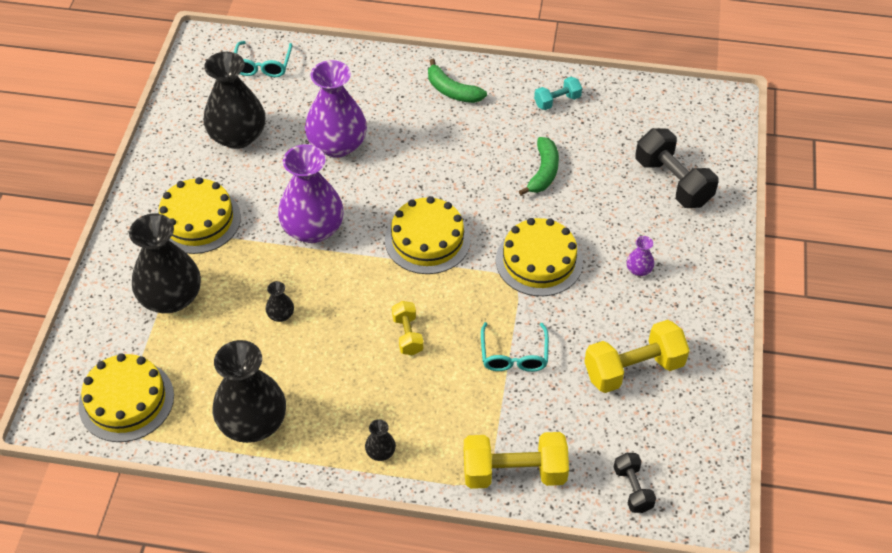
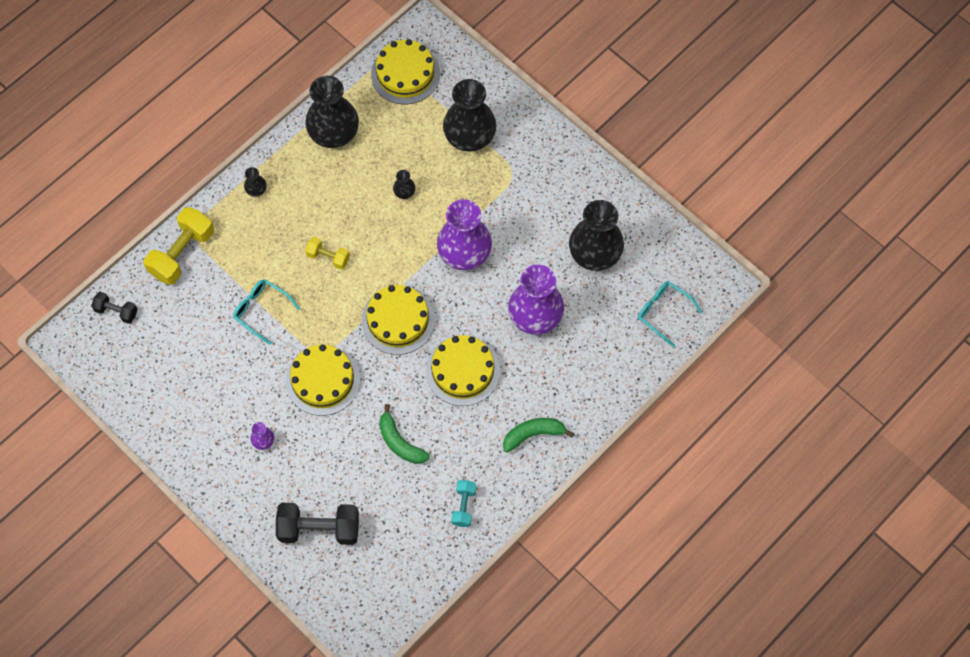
camera: 125 degrees right, 15 degrees up
yellow cake [157,177,241,254] -> yellow cake moved to [426,335,500,406]
yellow dumbbell [584,320,690,393] -> none

